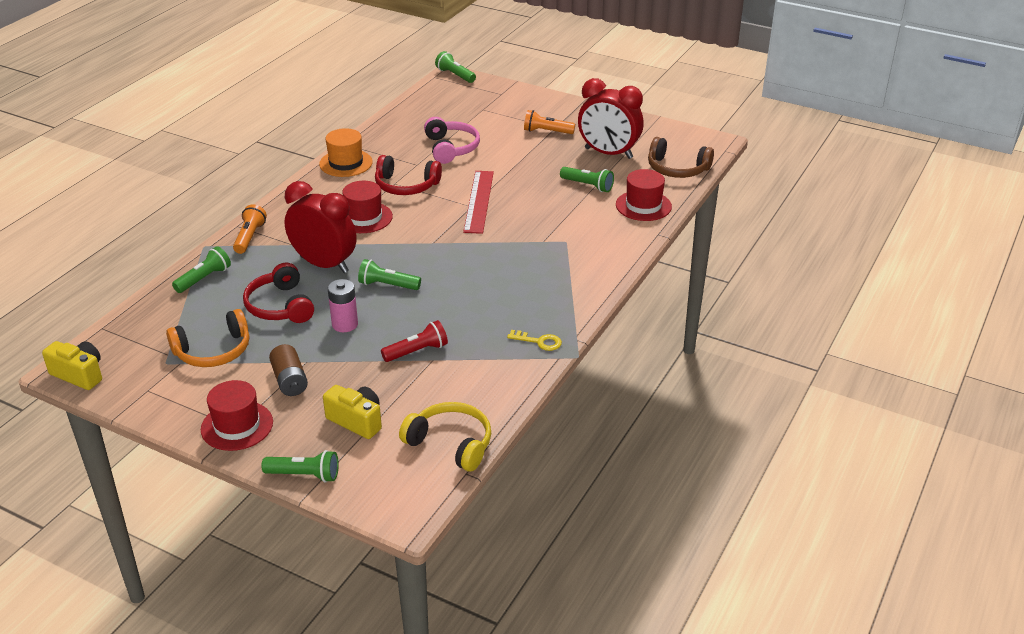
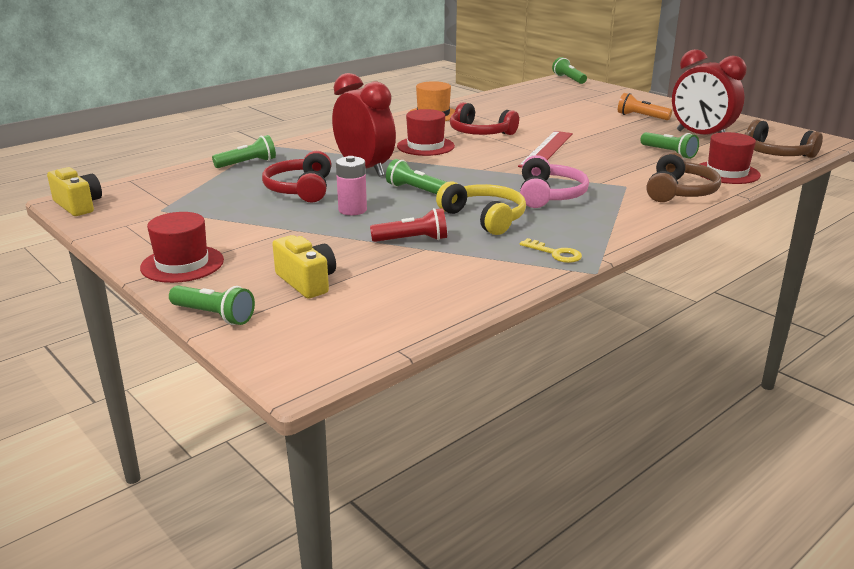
camera: 20 degrees right, 10 degrees down
orange headphones [166,309,249,367] -> none
orange flashlight [233,204,267,254] -> none
brown battery [269,344,308,396] -> none
yellow headphones [399,402,491,472] -> yellow headphones moved to [436,181,526,235]
pink headphones [424,117,480,164] -> pink headphones moved to [520,155,589,208]
none -> brown headphones [647,152,721,202]

